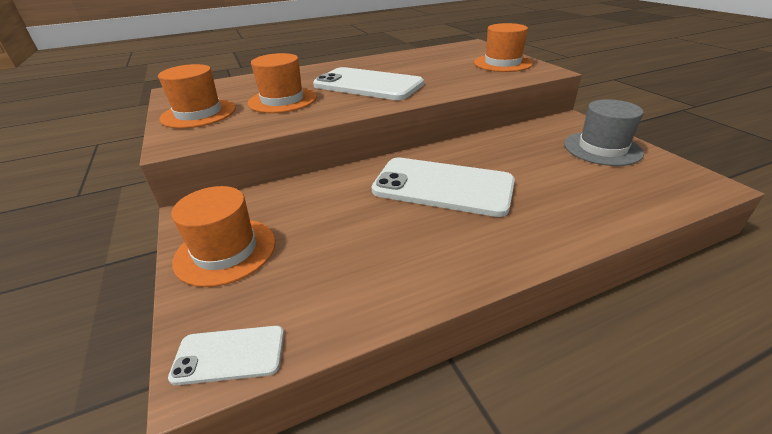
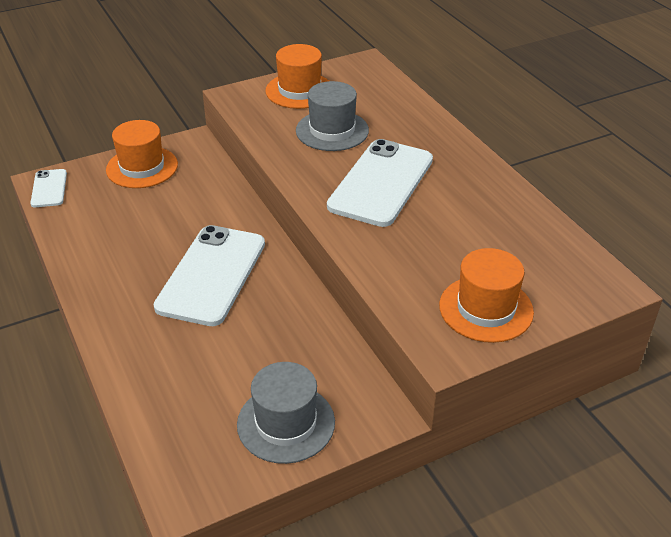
camera: 85 degrees right, 5 degrees up
orange hat [248,53,317,113] -> grey hat [296,81,369,151]

